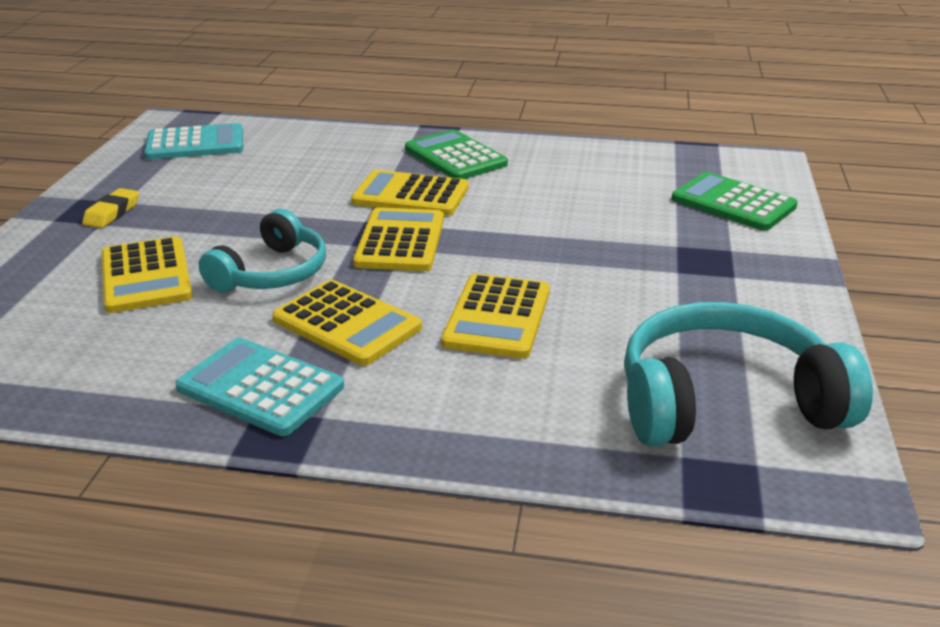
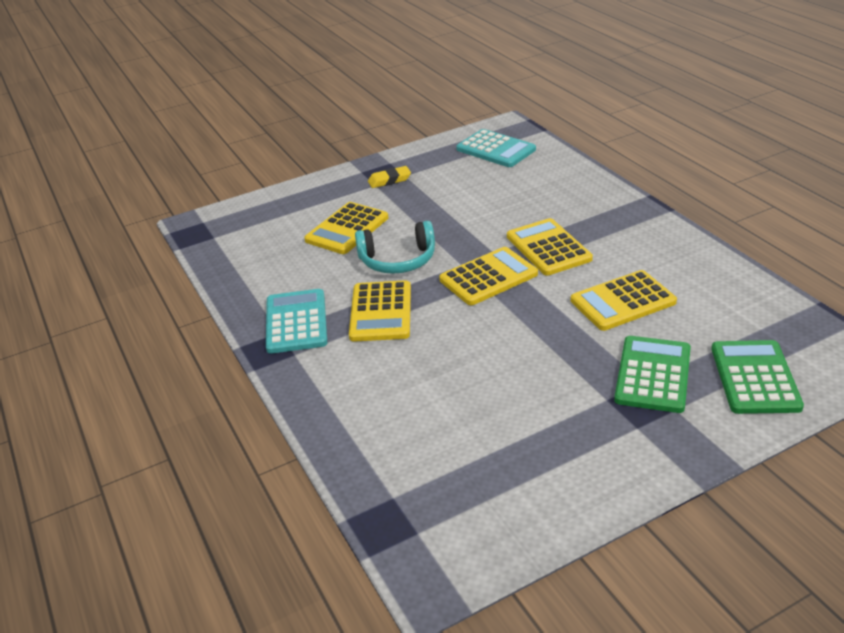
camera: 55 degrees right, 5 degrees up
green calculator [405,129,508,179] -> green calculator moved to [614,336,691,413]
yellow calculator [441,274,550,359] -> yellow calculator moved to [571,270,677,331]
turquoise headphones [624,302,873,446] -> none

